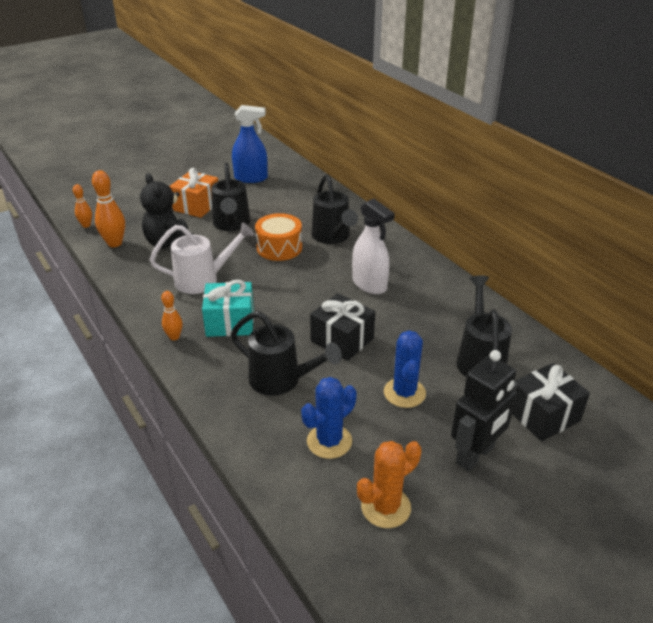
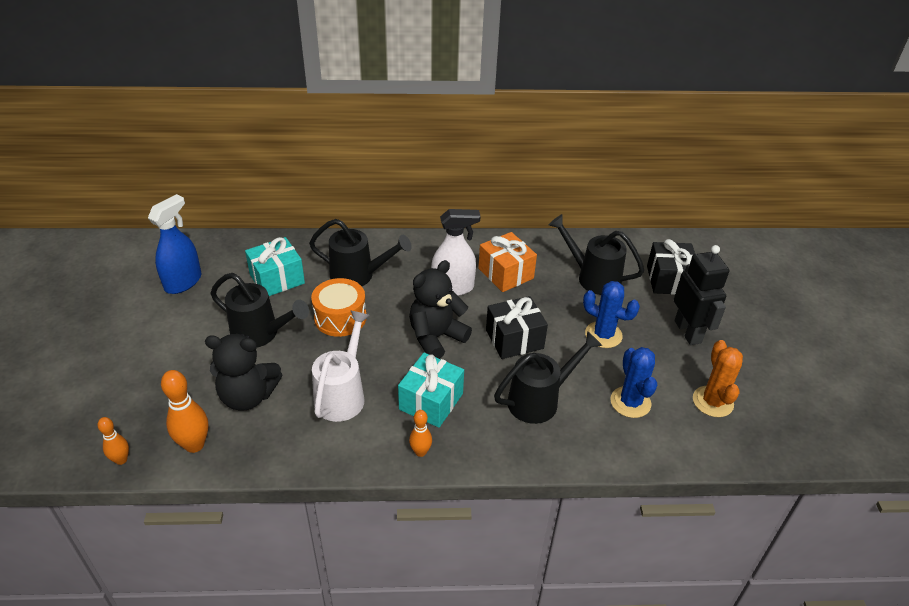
camera: 60 degrees left, 5 degrees up
orange gift [170,168,218,218] -> orange gift moved to [478,232,537,292]
none -> turquoise gift [245,237,305,296]
none -> black teddy bear [409,260,472,359]

